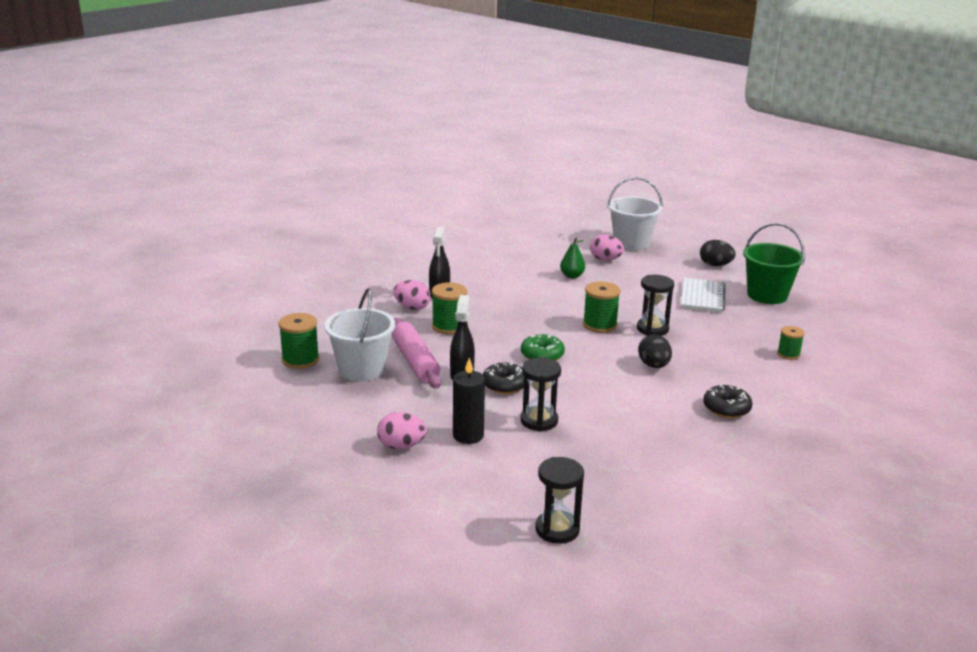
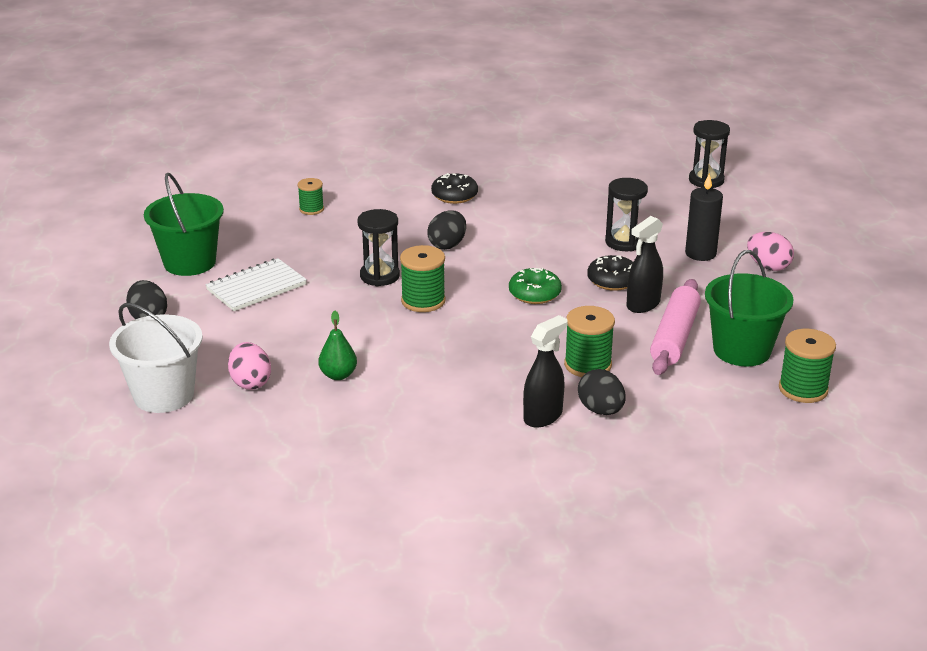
camera: 140 degrees left, 5 degrees up
white bucket [324,288,395,382] -> green bucket [705,250,794,366]
pink egg [393,280,431,310] -> black egg [578,369,626,415]

